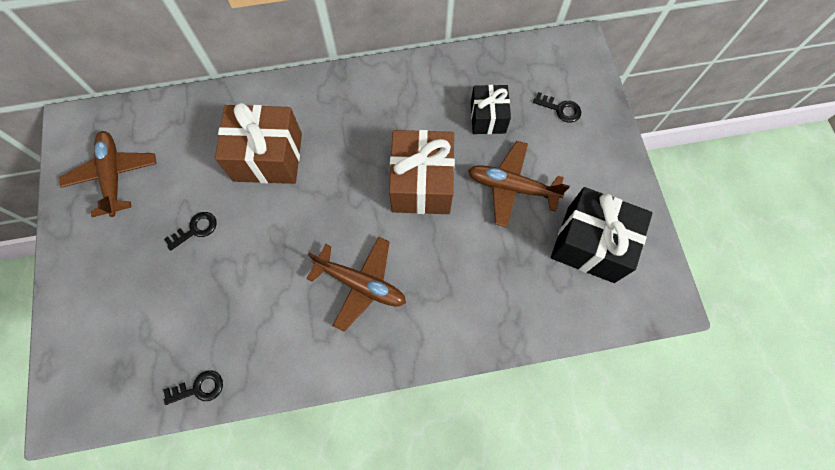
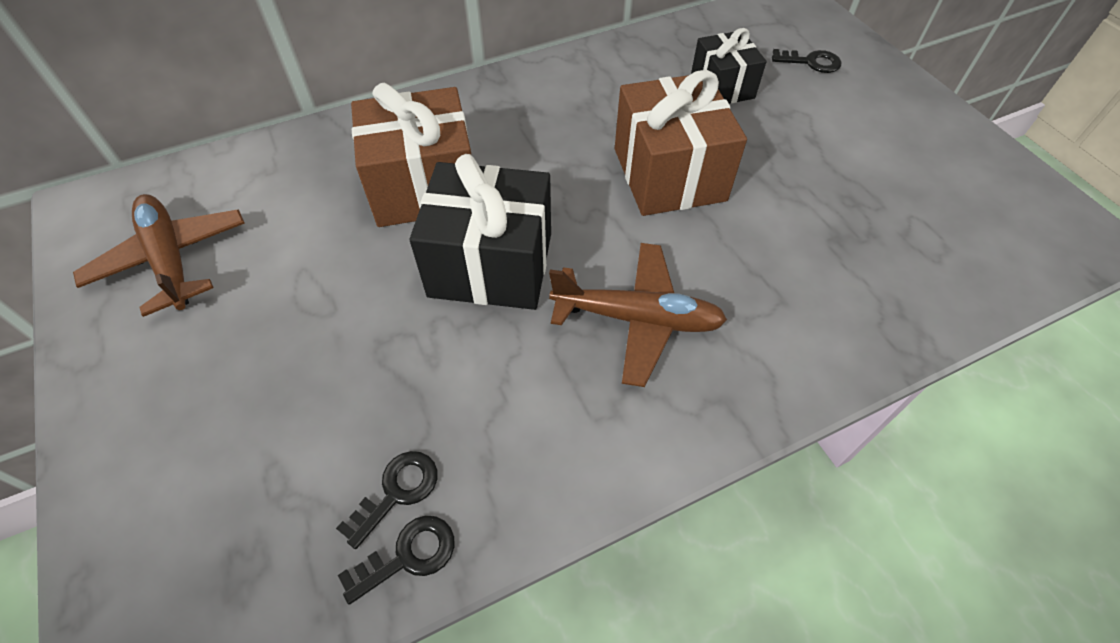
camera: 15 degrees left, 15 degrees down
black key [164,212,217,251] -> black key moved to [336,451,438,549]
brown plane [468,141,570,227] -> none
black gift [551,187,653,283] -> black gift moved to [410,154,551,310]

